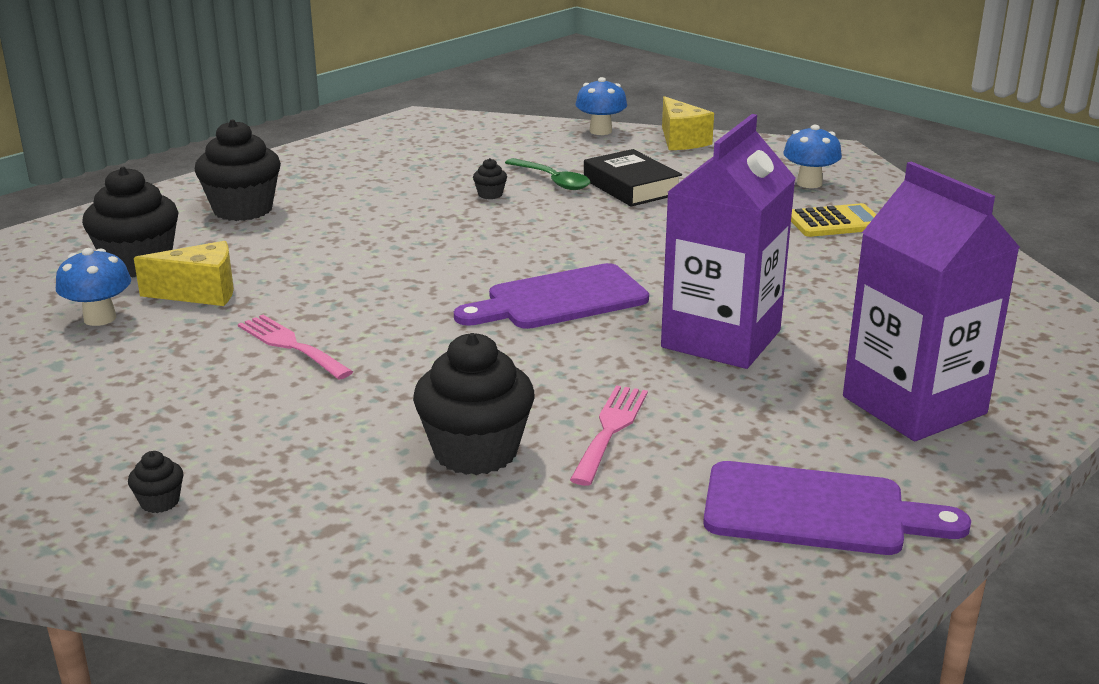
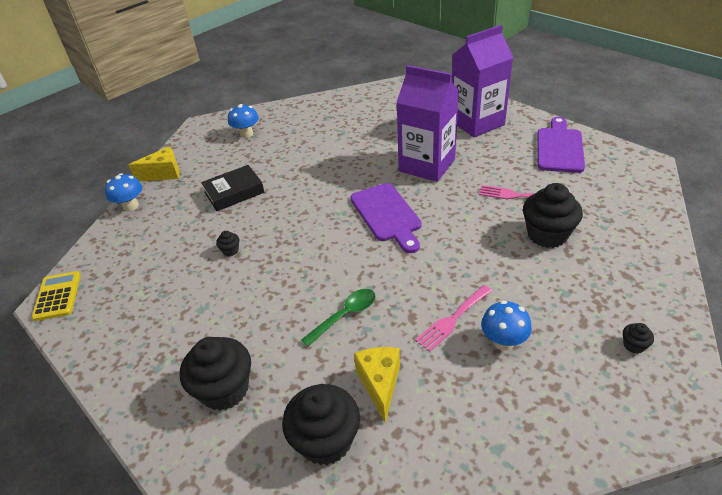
camera: 85 degrees left, 15 degrees up
blue mushroom [56,248,131,326] -> blue mushroom moved to [481,300,532,350]
green spoon [505,158,590,190] -> green spoon moved to [301,289,375,346]
yellow calculator [791,203,877,237] -> yellow calculator moved to [32,271,81,321]

